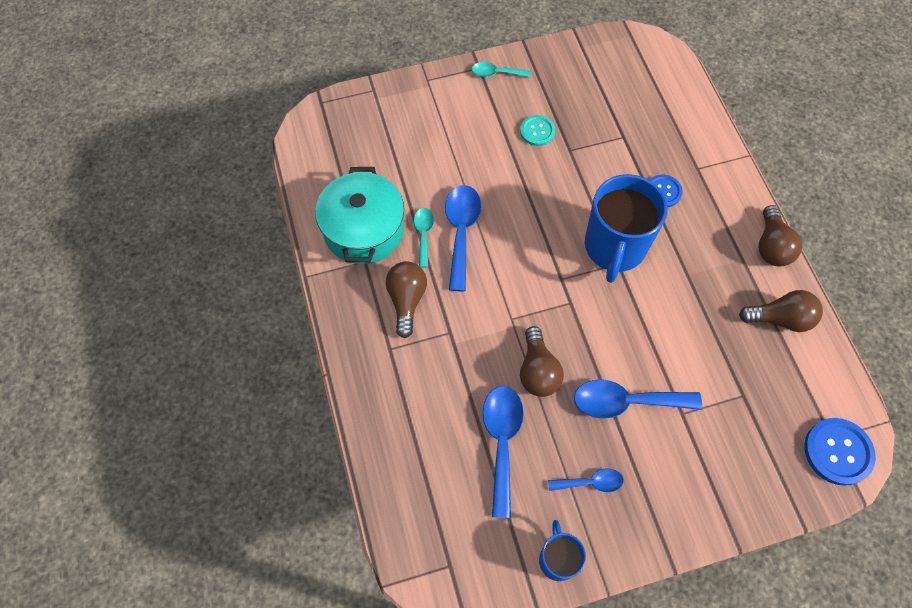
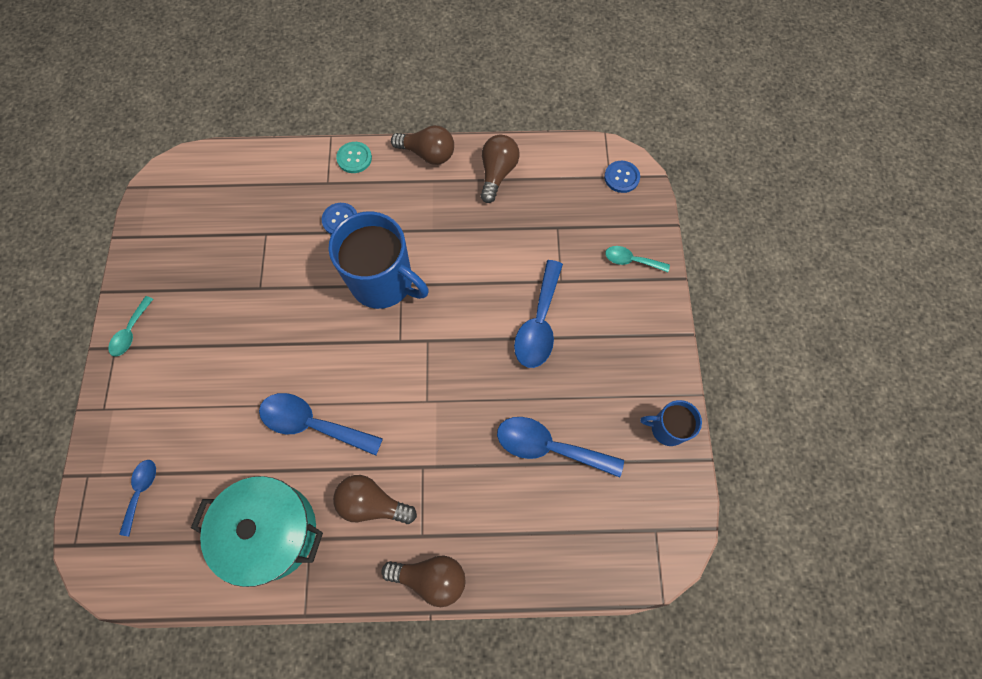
camera: 75 degrees left, 5 degrees up
turquoise spoon [414,208,434,268] -> turquoise spoon moved to [605,246,670,272]
turquoise button [520,115,555,146] -> turquoise button moved to [336,142,372,173]
brown light bulb [520,326,564,397] -> brown light bulb moved to [381,555,465,607]
blue spoon [548,468,624,492] -> blue spoon moved to [119,460,156,536]
blue button [804,418,876,486] -> blue button [604,161,640,193], size x0.63

